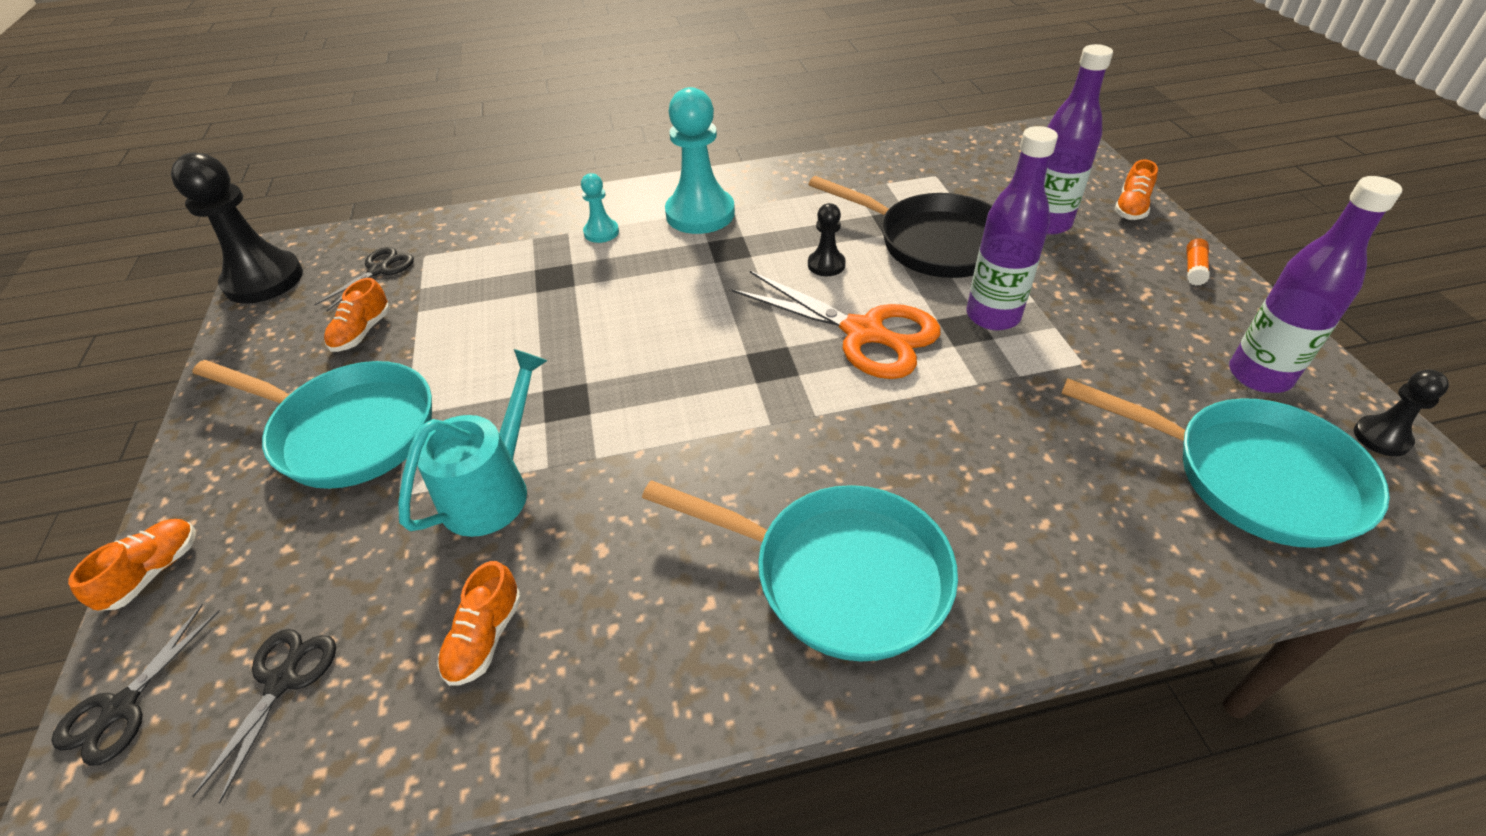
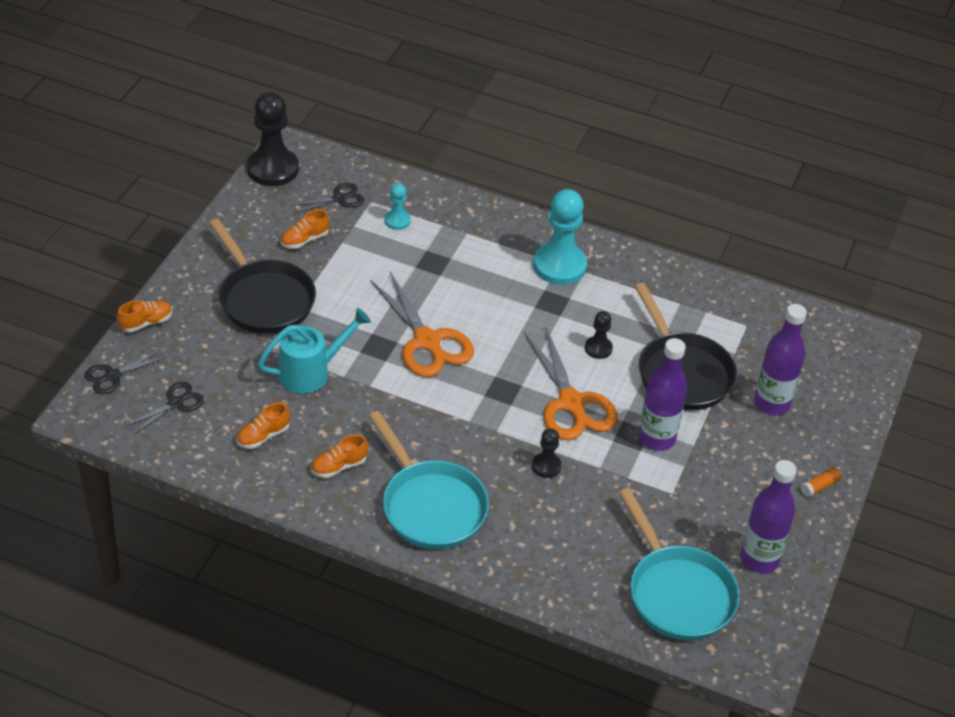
camera: 30 degrees right, 0 degrees up
turquoise pan [192,360,432,489] -> black pan [209,219,316,334]
turquoise pawn [581,173,619,243] -> turquoise pawn moved to [385,183,411,230]
orange shoe [1115,159,1158,220] -> orange shoe moved to [311,434,368,478]
black pawn [1354,369,1449,456] -> black pawn moved to [532,429,562,478]
none -> orange scissors [370,272,474,377]

